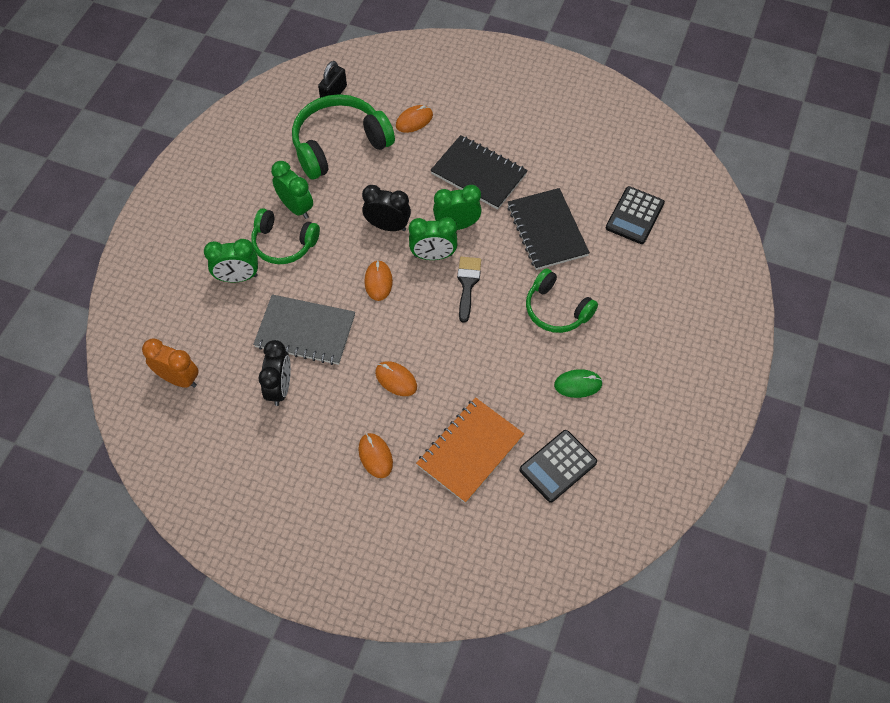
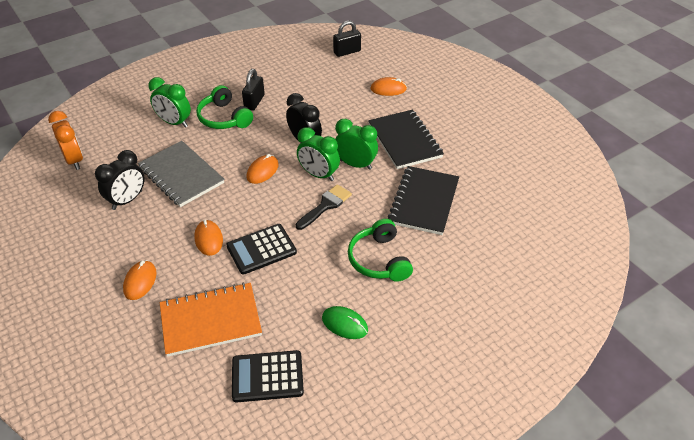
camera: 35 degrees right, 15 degrees down
green clock [271,161,313,219] -> black padlock [242,69,265,111]
green headphones [292,94,395,179] -> none
black calculator [606,186,665,244] -> black calculator moved to [226,224,297,275]

